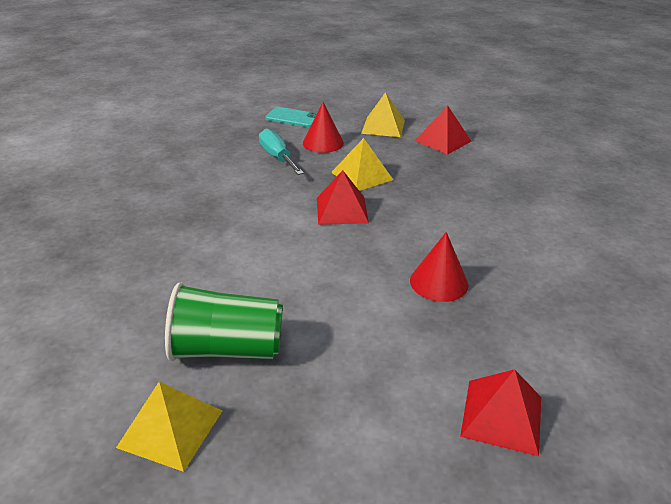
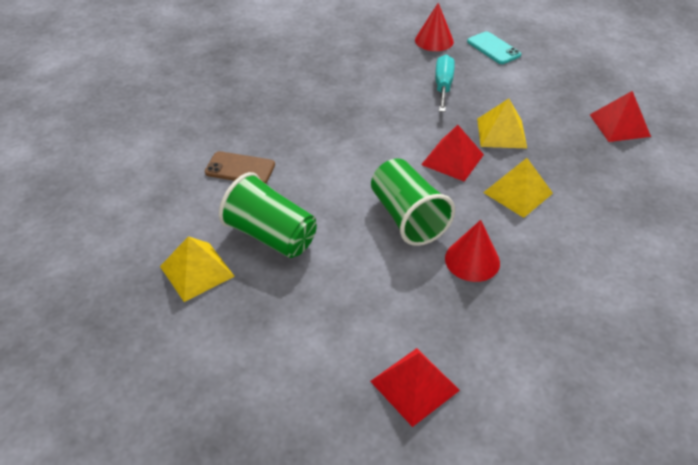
camera: 35 degrees right, 10 degrees up
red cone [303,102,344,153] -> red cone moved to [415,3,454,51]
yellow pyramid [361,92,405,137] -> yellow pyramid moved to [483,158,553,218]
none -> brown phone [205,151,275,184]
none -> green cup [371,158,455,246]

